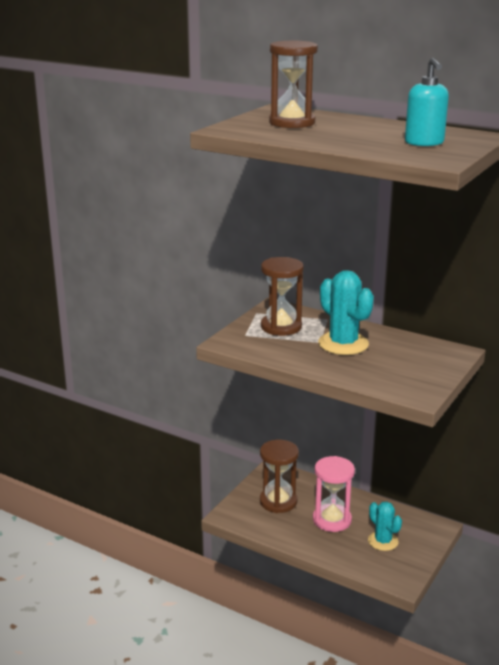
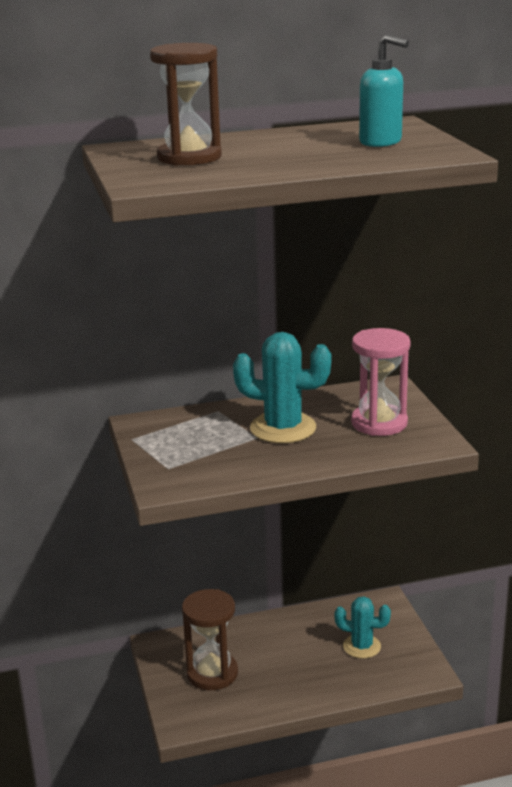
camera: 45 degrees left, 0 degrees up
brown hourglass [261,257,304,336] -> none
pink hourglass [313,456,355,532] -> pink hourglass moved to [351,328,411,436]

